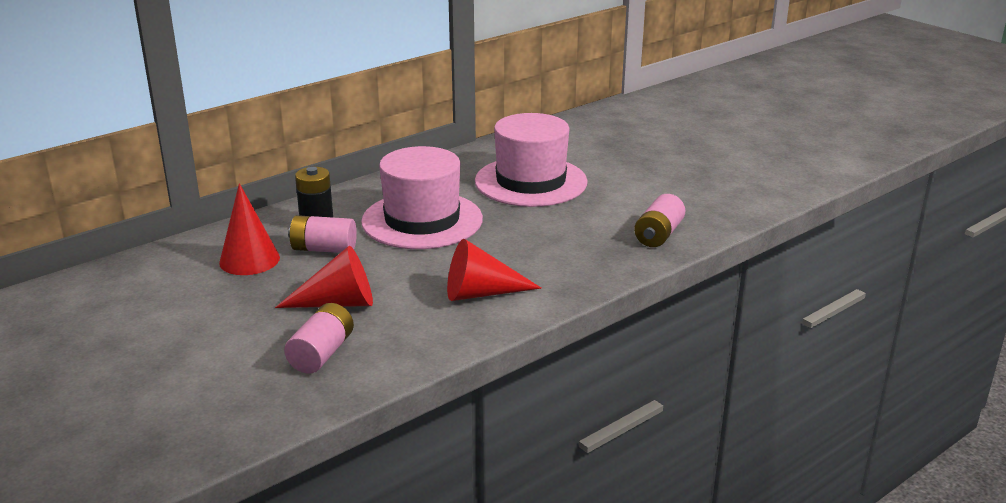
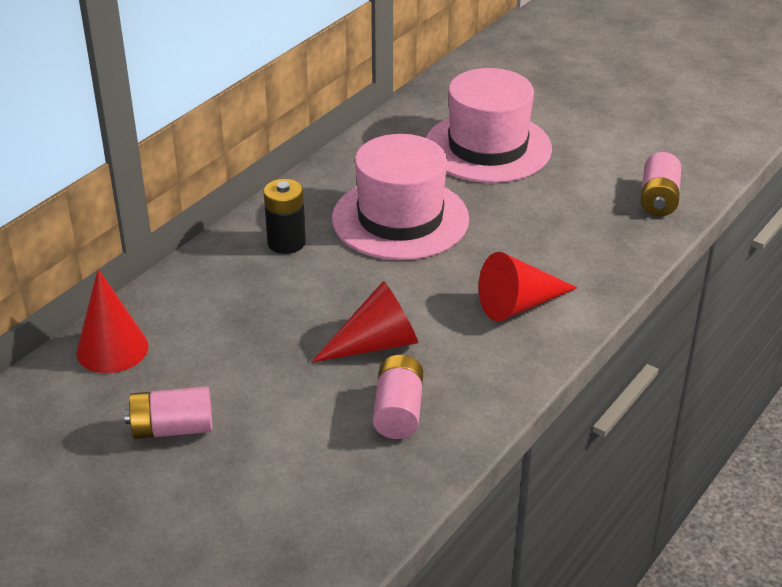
camera: 15 degrees left, 10 degrees up
red cone [219,183,280,275] -> red cone moved to [76,269,148,373]
pink battery [288,215,357,253] -> pink battery moved to [124,386,212,439]

